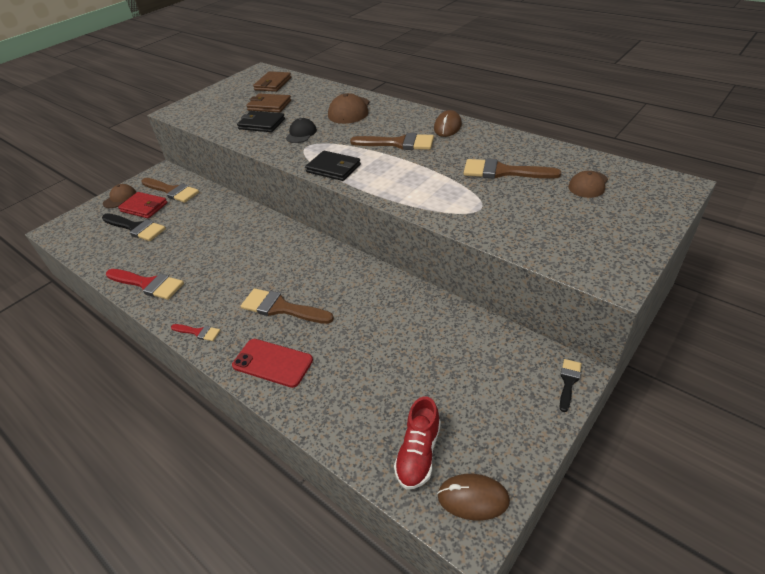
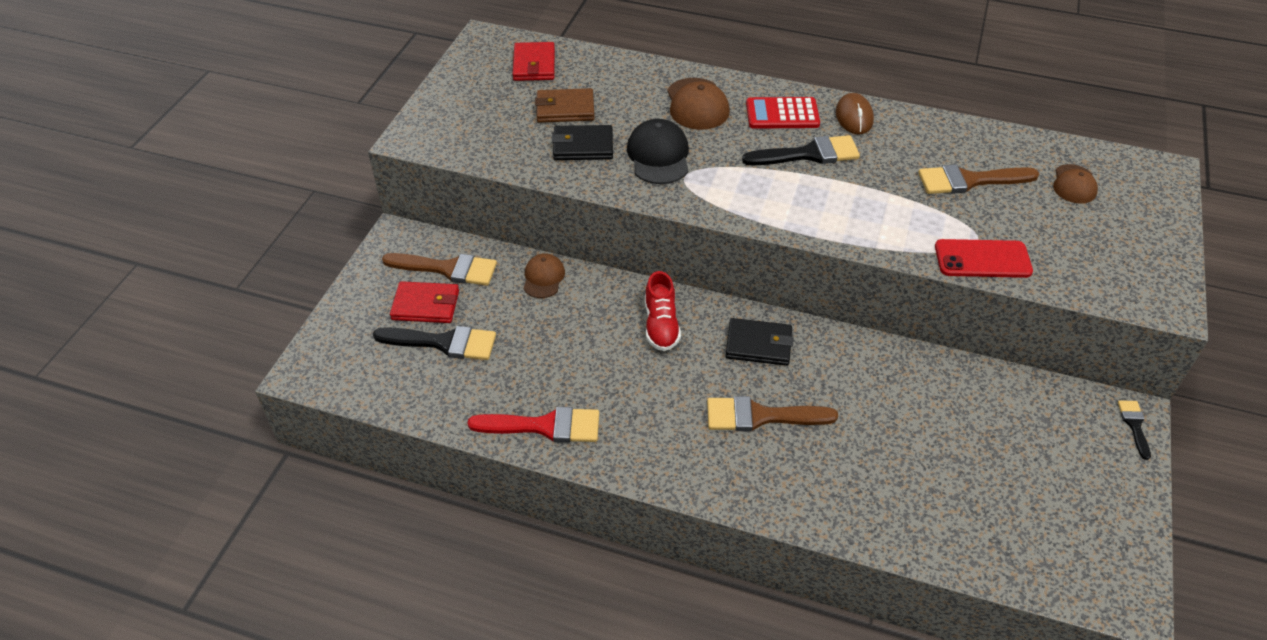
camera: 25 degrees left, 5 degrees up
brown cap [103,184,136,208] -> brown cap moved to [524,253,565,298]
red brush [171,324,221,341] -> none
red phone [232,339,313,388] -> red phone moved to [935,239,1033,278]
brown wallet [253,71,291,92] -> red wallet [513,42,555,81]
black cap [286,118,317,143] -> black cap [627,119,689,184], size x1.54
black wallet [305,151,361,181] -> black wallet moved to [726,318,793,366]
brown brush [350,133,434,150] -> black brush [742,135,860,165]
red shoe [394,396,441,489] -> red shoe moved to [645,271,681,351]
brown mouse [437,474,510,520] -> none
none -> red calculator [746,97,820,129]

